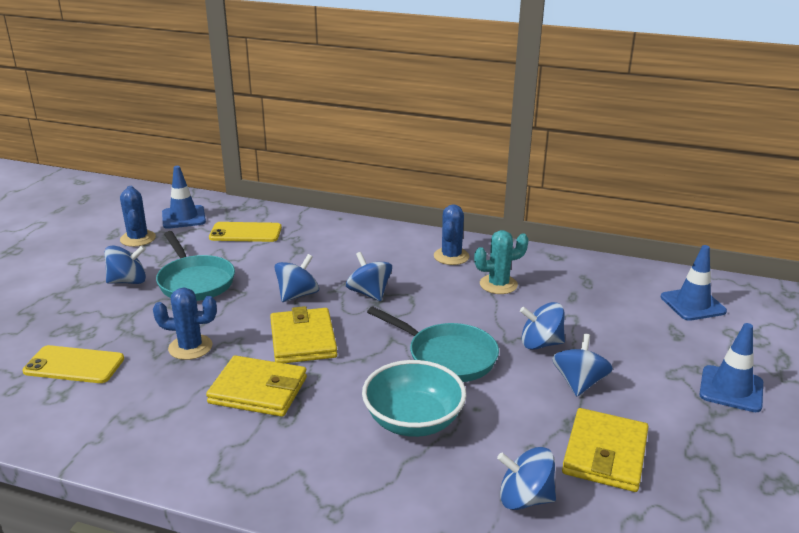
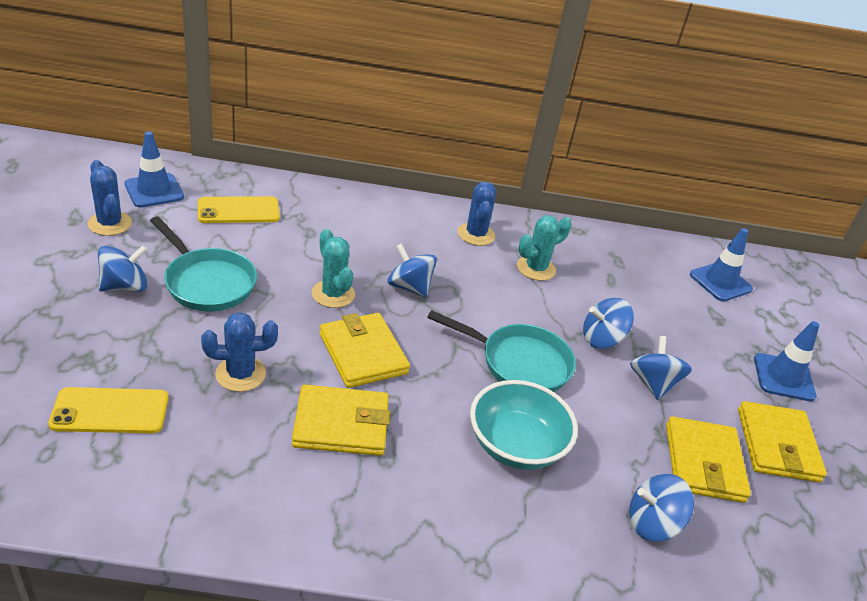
camera: 20 degrees left, 10 degrees up
blue spinning top [274,254,319,302] -> turquoise cactus [312,229,355,308]
none -> yellow wallet [738,401,827,482]

